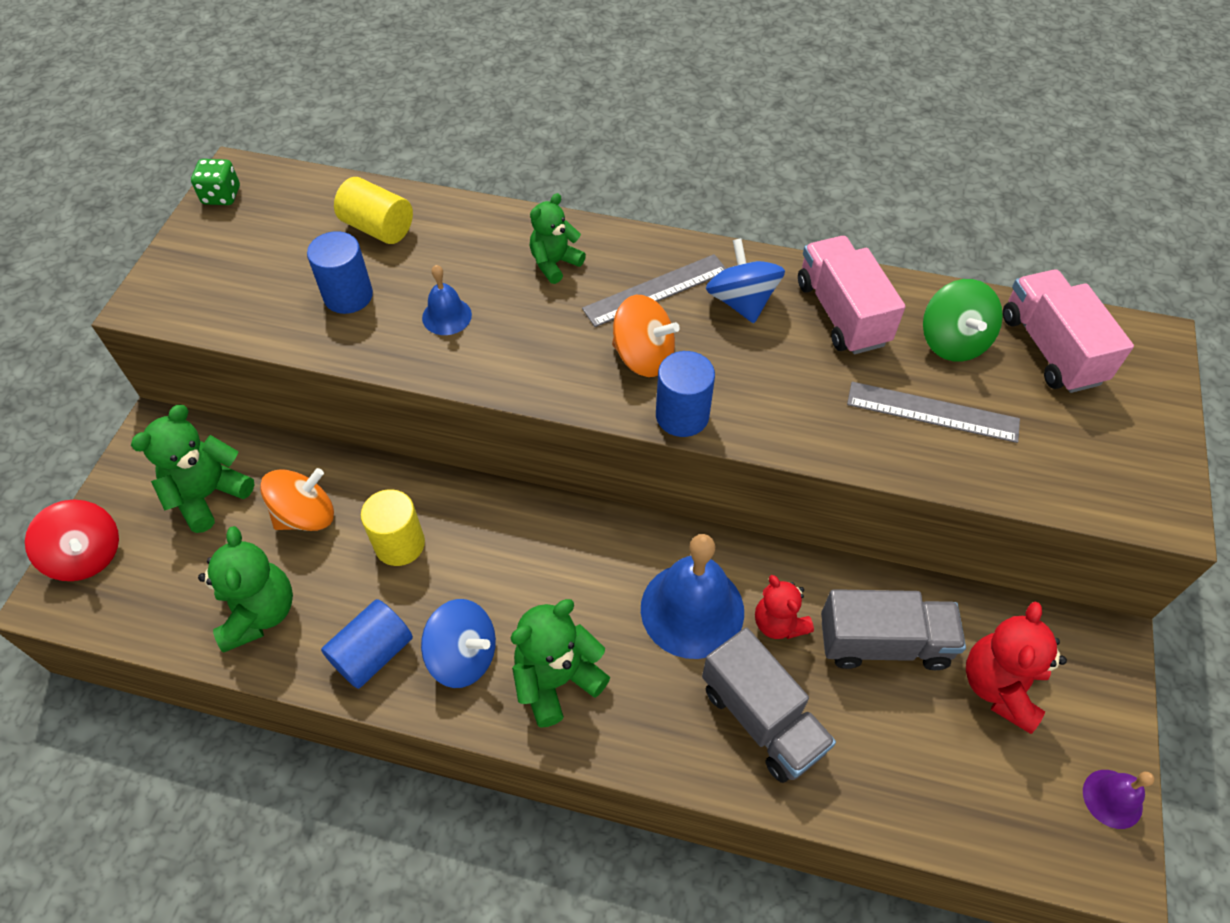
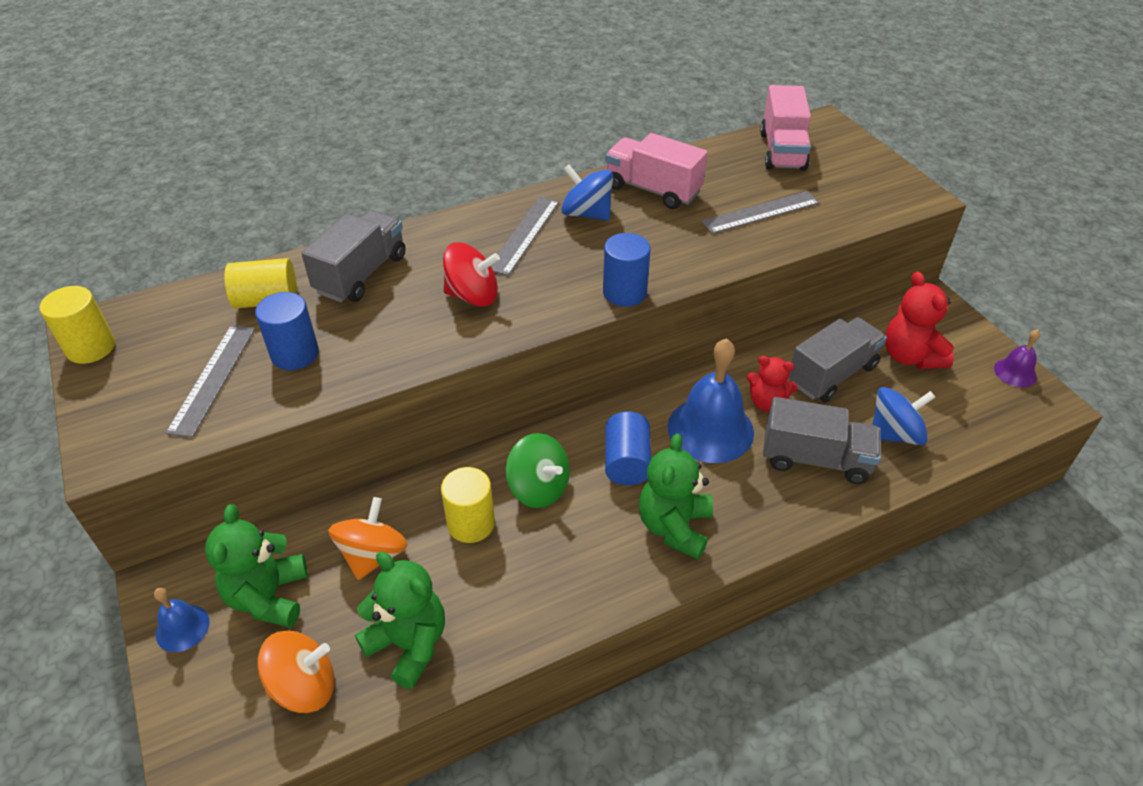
camera: 40 degrees left, 10 degrees down
red spinning top [25,500,119,581] -> red spinning top moved to [443,243,500,307]
green dice [191,159,240,205] -> yellow cylinder [39,286,115,364]
blue cylinder [321,599,413,689] -> blue cylinder moved to [605,412,651,485]
blue spinning top [421,599,496,688] -> blue spinning top moved to [872,387,935,445]
blue bell [422,265,472,335] -> blue bell moved to [154,588,210,652]
green teddy bear [530,193,586,284] -> none
orange spinning top [612,295,680,377] -> orange spinning top moved to [257,631,335,713]
green spinning top [923,279,1003,361] -> green spinning top moved to [506,433,570,508]
pink truck [1003,269,1134,393] -> pink truck turned 120 degrees counterclockwise [760,85,811,171]
none -> grey ruler [166,325,255,438]
none -> grey truck [301,210,406,302]

